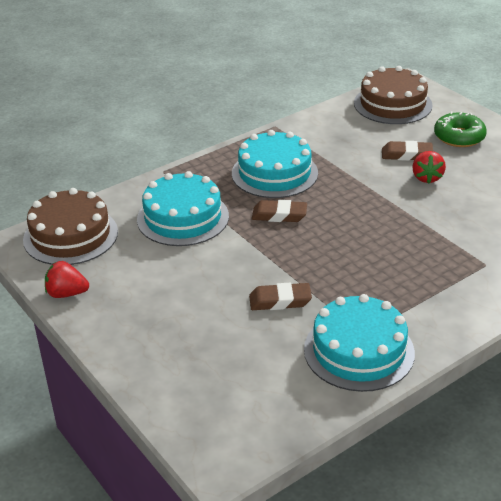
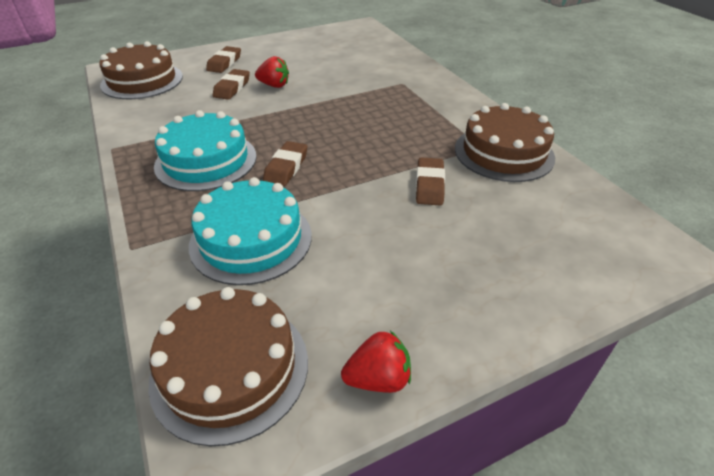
camera: 80 degrees left, 5 degrees up
red strawberry [45,261,89,298] -> red strawberry turned 120 degrees counterclockwise [341,331,411,393]
turquoise cake [304,294,415,392] -> brown cake [455,103,555,182]
green donut [434,112,487,147] -> brown eraser [206,46,241,73]

